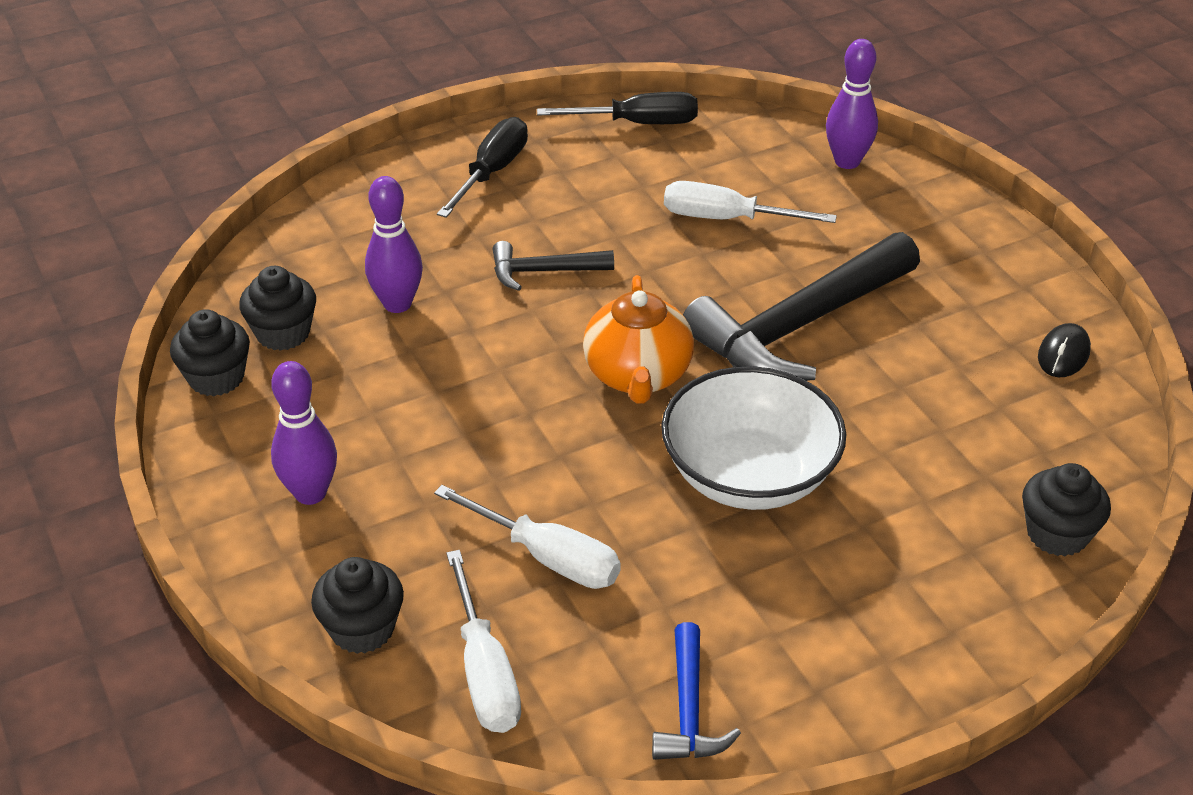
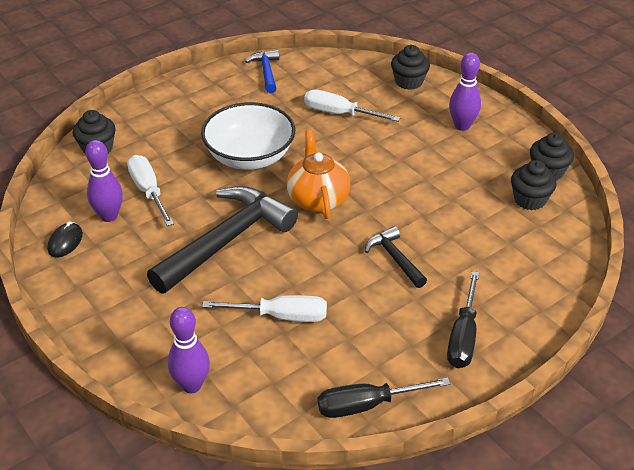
camera: 170 degrees right, 0 degrees up
purple bowling pin [365,176,423,313] -> purple bowling pin moved to [85,140,123,222]
white screwdriver [446,550,521,733] -> white screwdriver moved to [127,155,174,226]
black hammer [493,241,614,291] -> black hammer turned 105 degrees counterclockwise [365,226,427,288]

